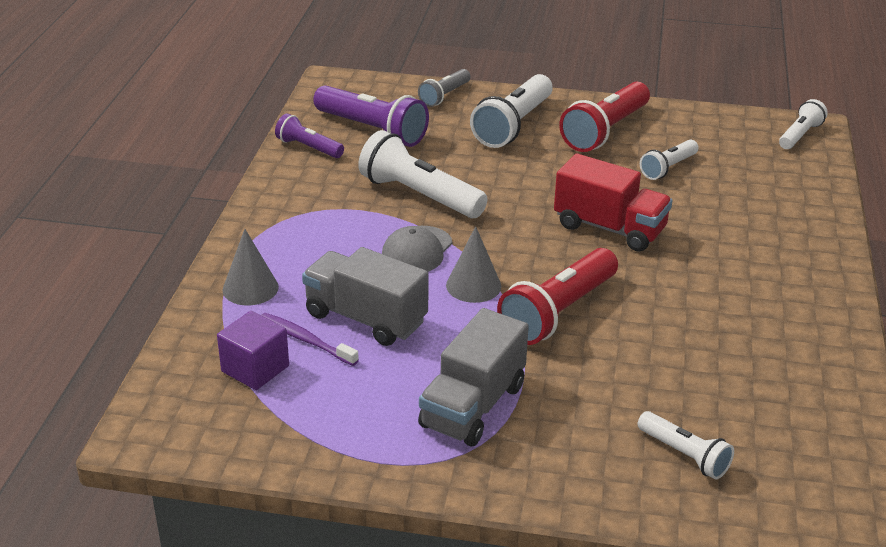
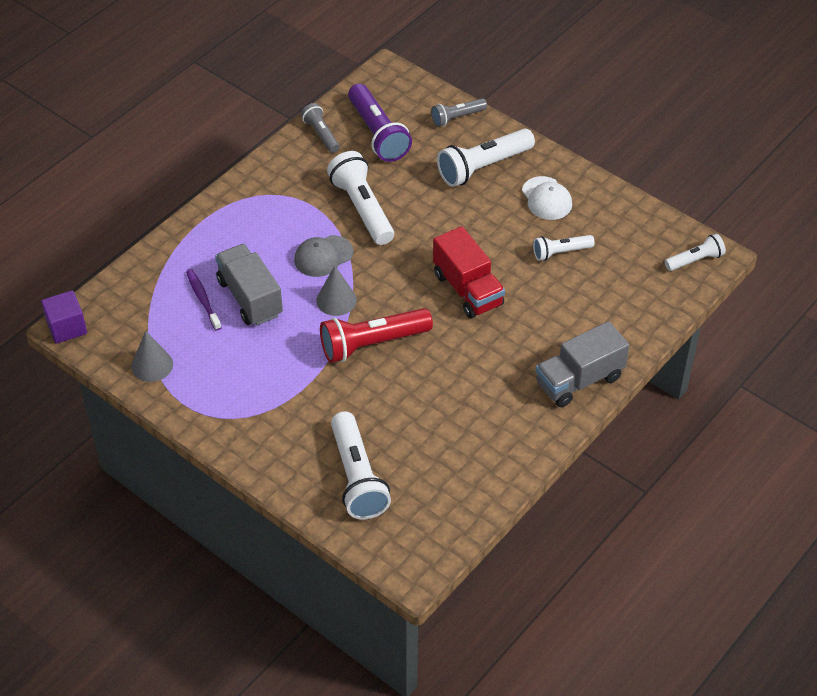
camera: 30 degrees right, 15 degrees up
purple cube [217,311,289,390] -> purple cube moved to [41,290,87,344]
grey cone [223,229,279,305] -> grey cone moved to [131,331,173,382]
purple flashlight [275,113,344,158] -> grey flashlight [301,103,340,153]
grey truck [418,308,529,446] -> grey truck moved to [535,321,629,407]
red flashlight [559,82,650,152] -> white cap [522,176,572,220]
white flashlight [638,411,734,479] -> white flashlight [331,411,391,519], size x1.76

